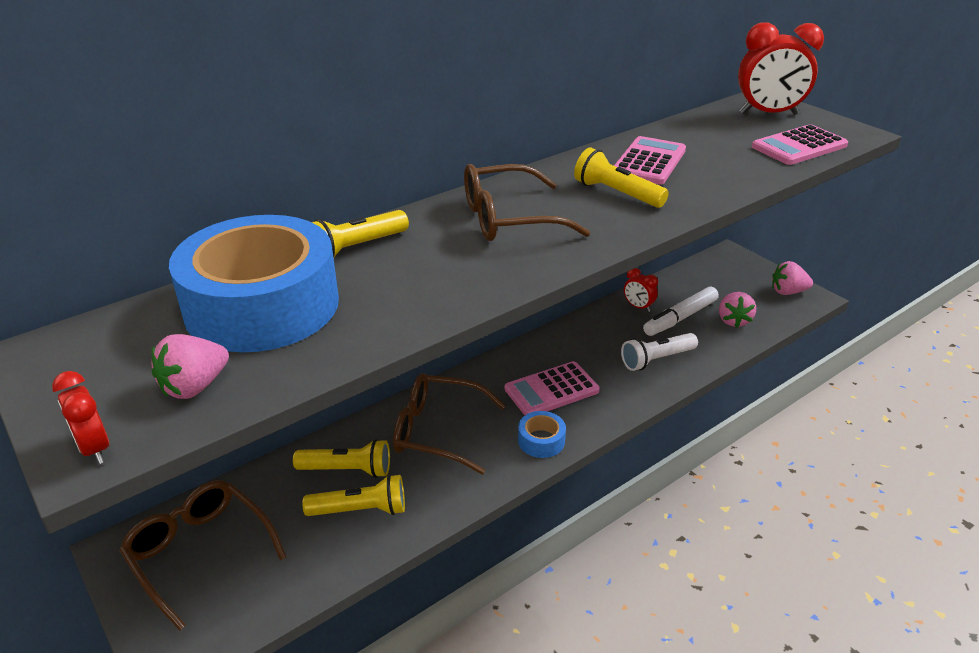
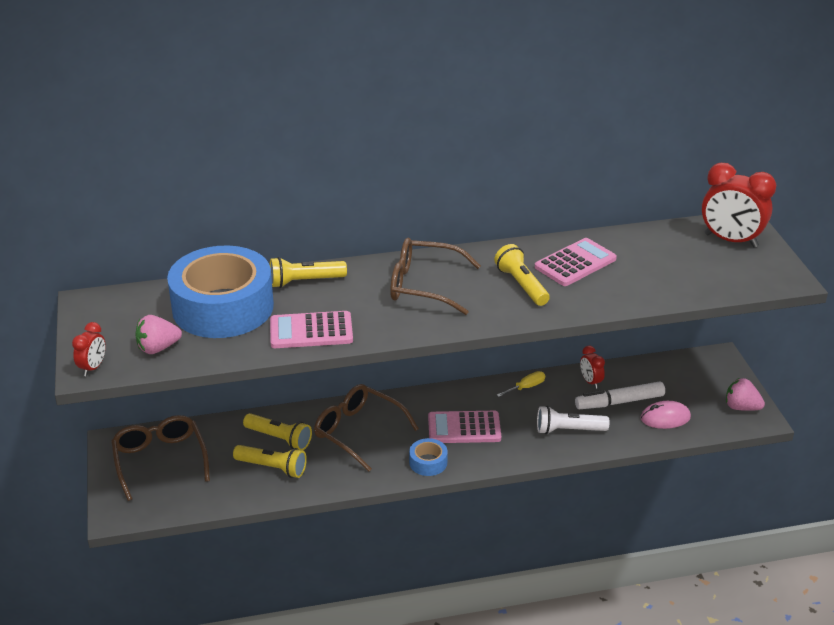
camera: 25 degrees right, 0 degrees up
red clock [52,371,109,464] -> red clock turned 150 degrees counterclockwise [72,322,106,376]
pink strawberry [719,292,756,328] -> pink mouse [641,401,691,429]
pink calculator [752,124,848,165] -> pink calculator moved to [270,311,353,348]
none -> yellow screwdriver [497,371,545,397]

